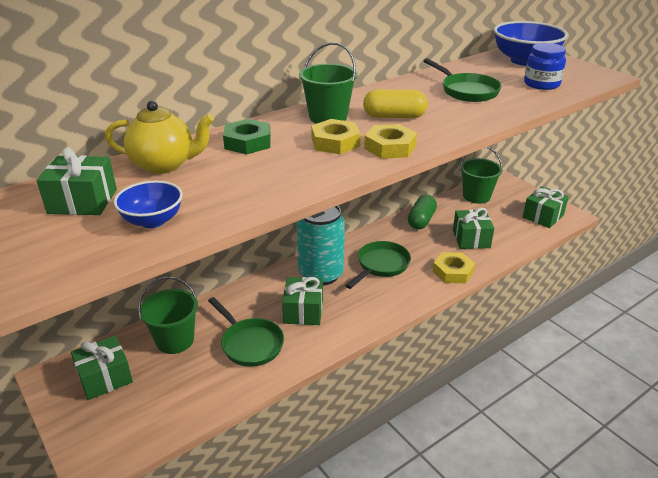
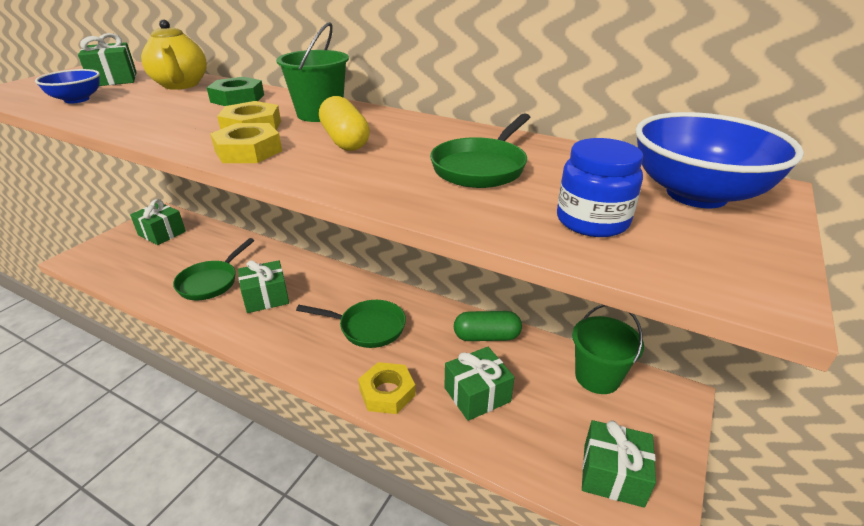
camera: 65 degrees right, 0 degrees up
green bucket [138,277,198,354] -> none
turquoise can [297,206,345,286] -> none

